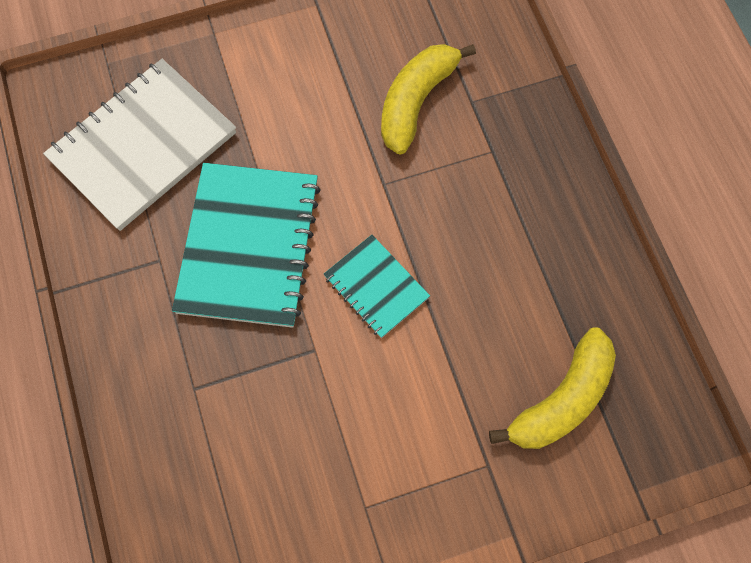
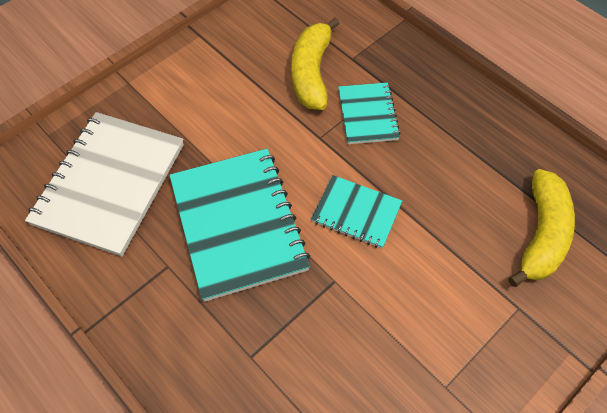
camera: 25 degrees left, 10 degrees down
none -> turquoise notebook [338,82,401,144]

